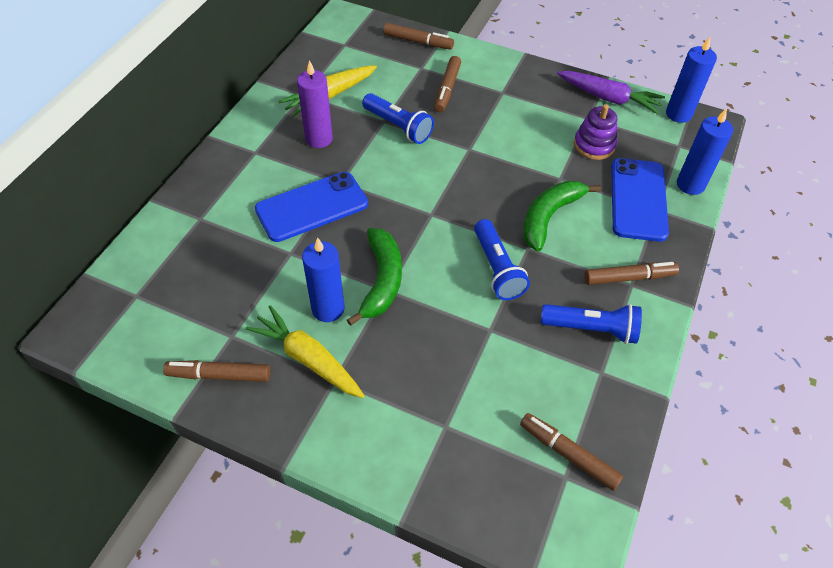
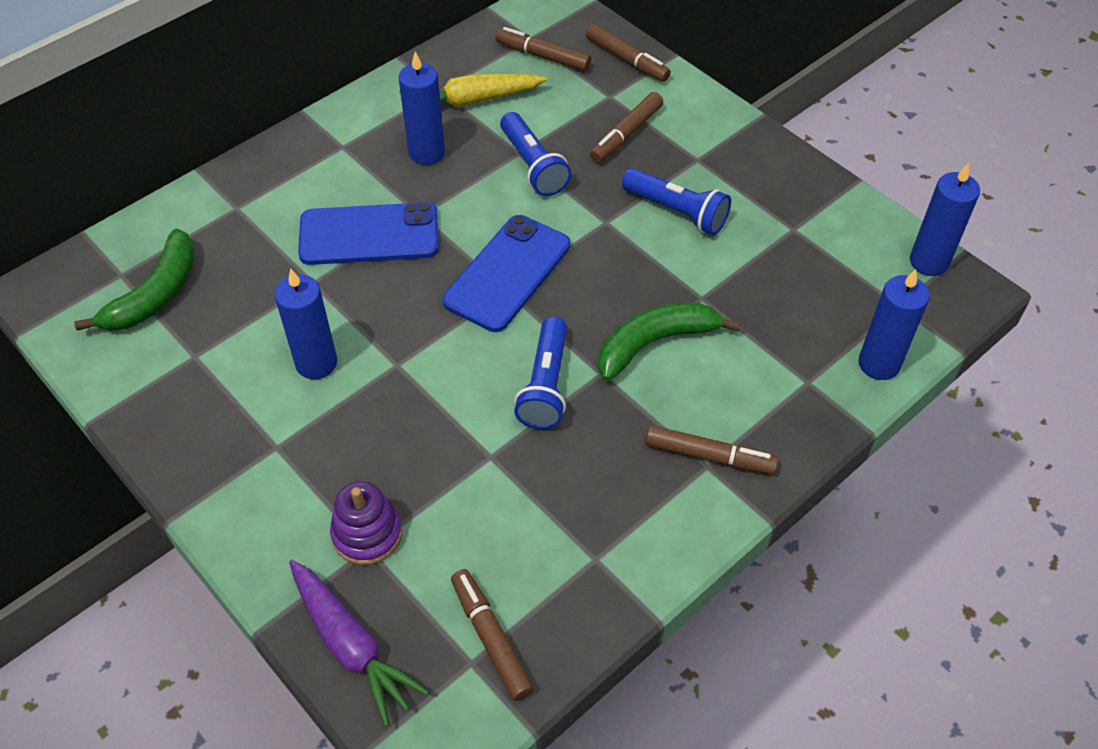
camera: 25 degrees right, 0 degrees up
brown marker [163,360,270,382] -> brown marker moved to [496,27,591,71]
yellow carrot [245,305,364,398] -> none
purple candle [297,60,333,148] -> blue candle [399,51,445,165]
green banana [347,228,402,326] -> green banana moved to [74,229,195,331]
blue flashlight [541,304,642,344] -> blue flashlight moved to [622,168,731,235]
purple carrot [557,71,665,114] -> purple carrot moved to [289,560,429,727]
purple stacking toy [574,104,617,160] -> purple stacking toy moved to [330,481,402,565]
blue phone [611,158,669,242] -> blue phone moved to [443,215,570,332]

